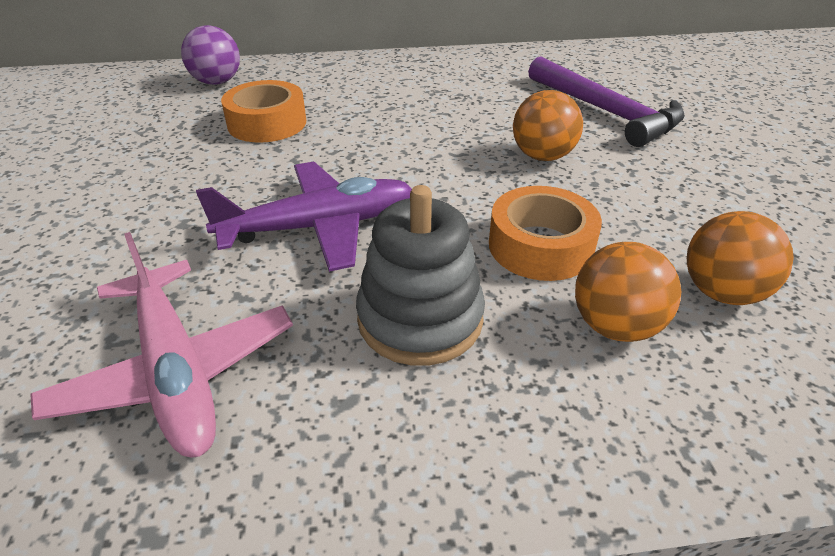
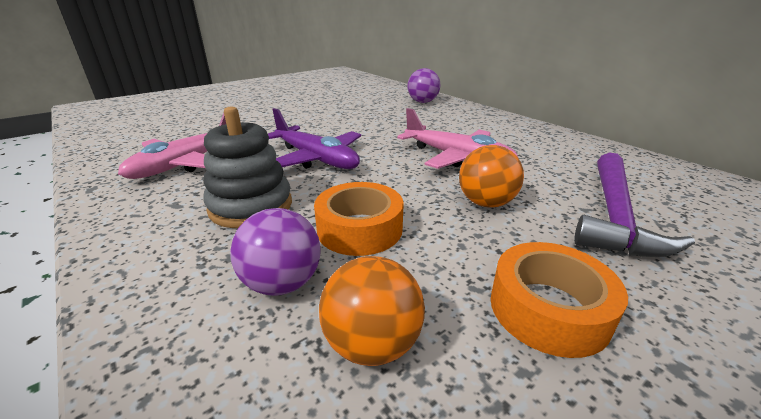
camera: 60 degrees right, 10 degrees down
orange tape [221,80,306,143] -> orange tape moved to [491,242,628,358]
orange ball [575,242,682,342] -> purple ball [230,208,321,296]
none -> pink plane [397,108,518,169]

